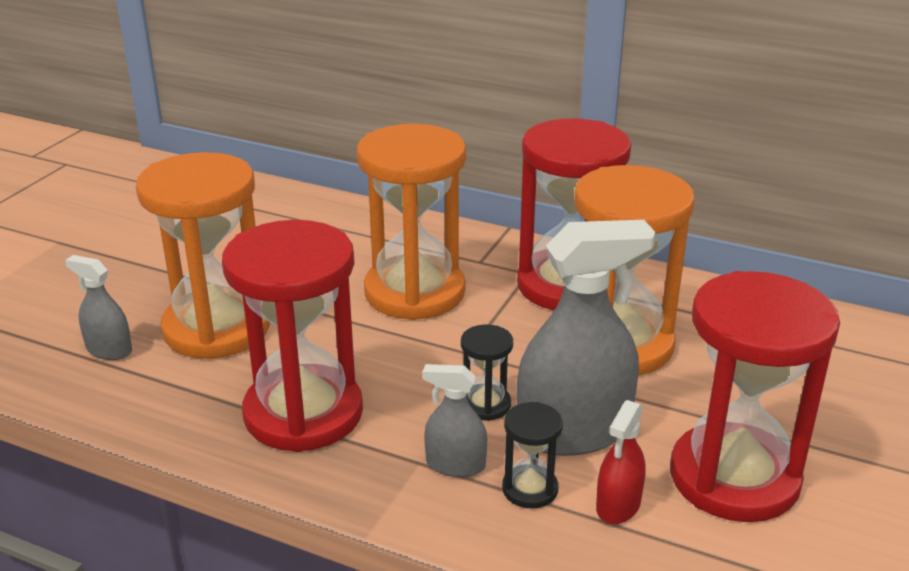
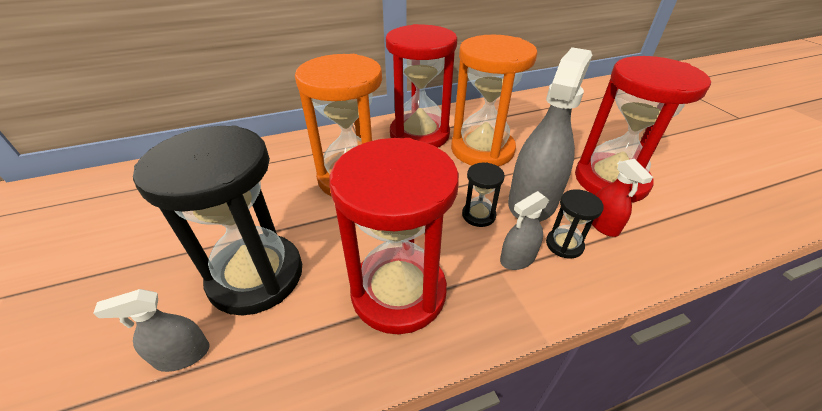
camera: 45 degrees left, 10 degrees up
orange hourglass [136,152,270,359] -> black hourglass [133,126,302,316]

